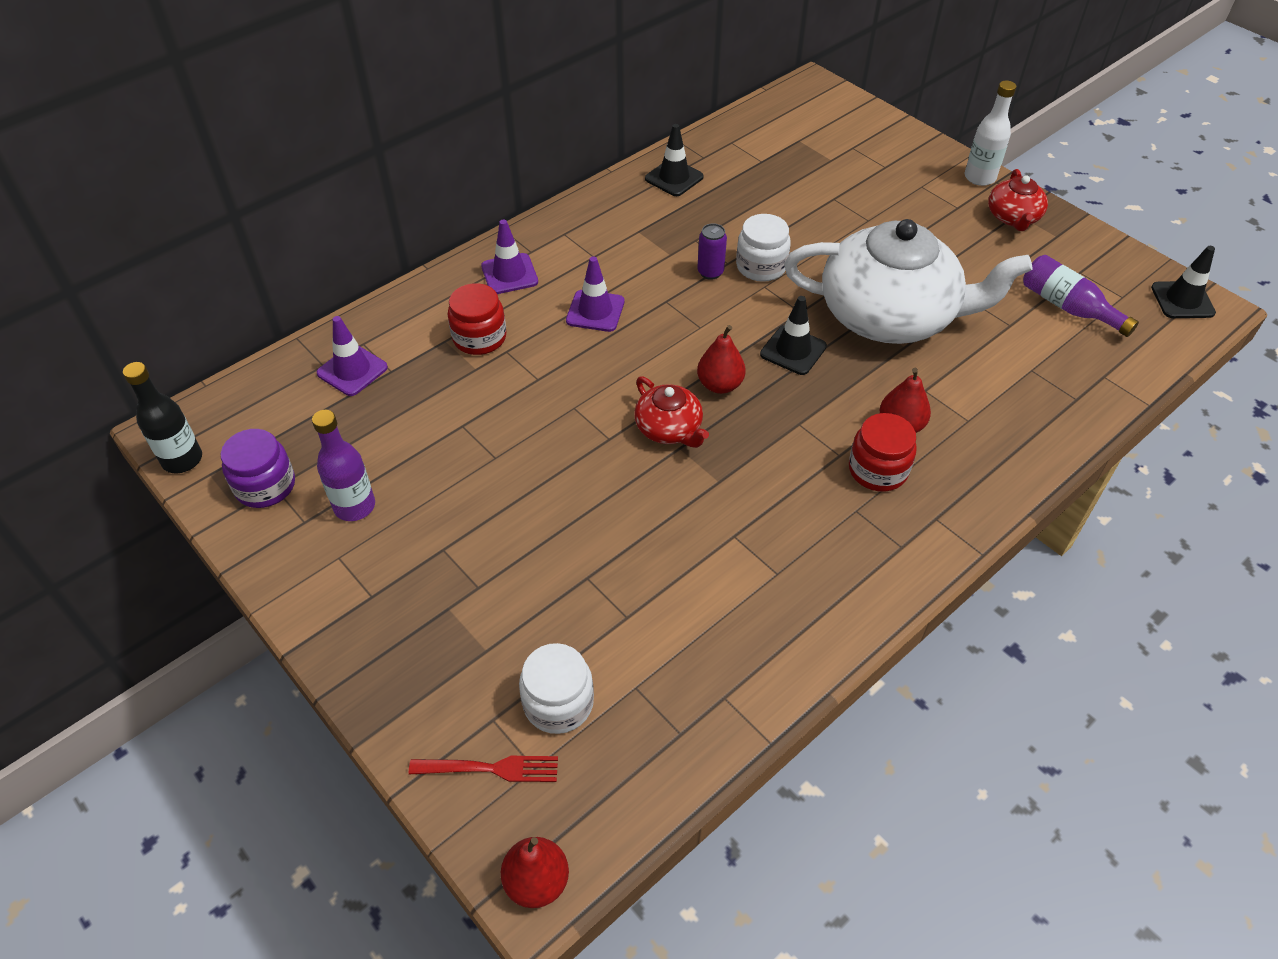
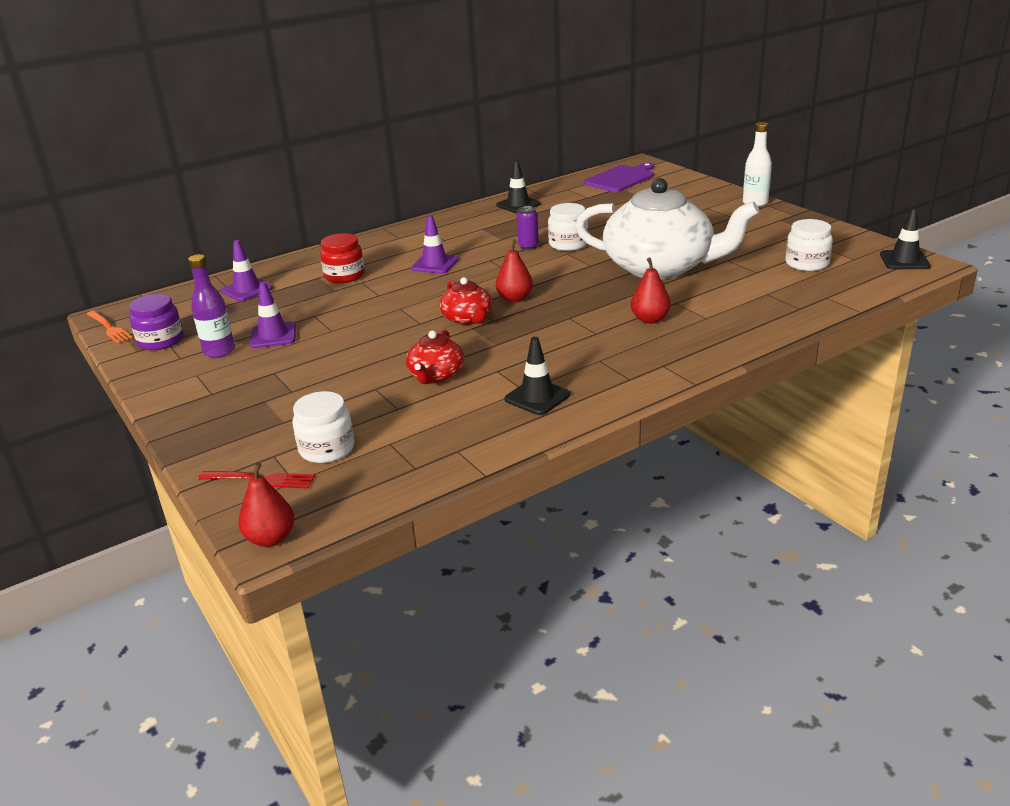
camera: 10 degrees right, 20 degrees down
black bottle [123,362,202,473] -> orange fork [87,311,133,344]
purple traffic cone [481,219,538,294] -> purple traffic cone moved to [250,282,296,348]
black traffic cone [760,296,827,375] -> black traffic cone moved to [505,337,570,415]
red jar [849,413,917,492] -> none
red teapot [988,169,1048,231] -> red teapot moved to [406,330,465,384]
purple bottle [1023,255,1139,337] -> white jar [786,219,833,271]
none -> purple cutting board [584,163,654,192]

